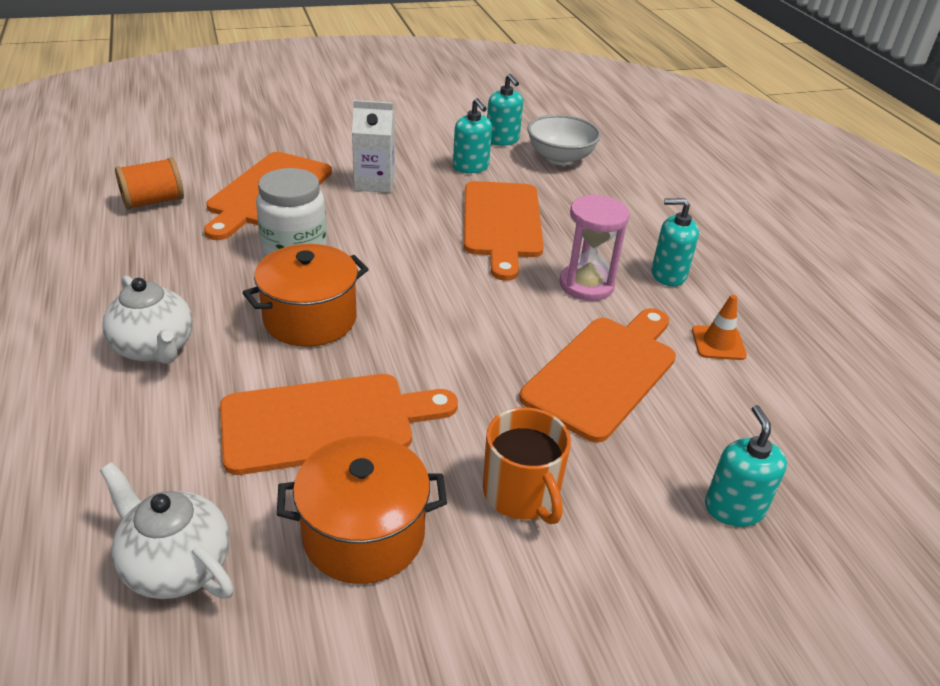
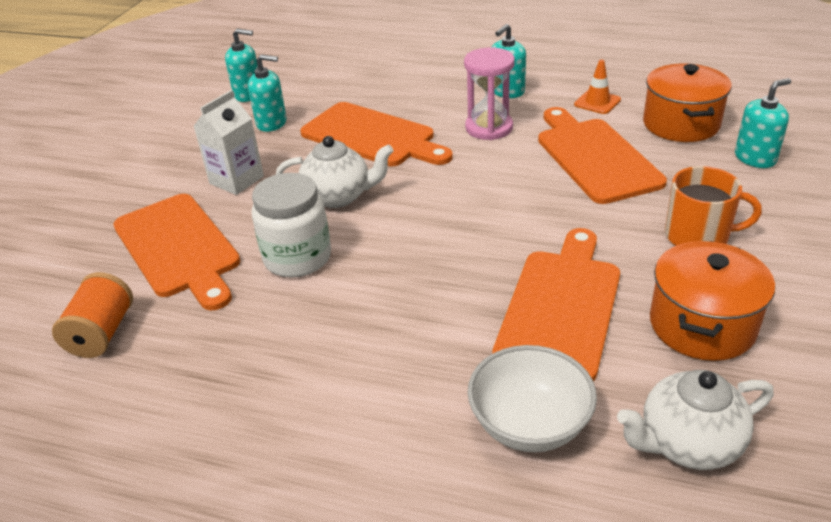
camera: 50 degrees left, 0 degrees up
white teapot [102,276,193,364] -> white teapot moved to [276,136,393,208]
orange pot [242,244,369,347] -> orange pot moved to [643,63,732,142]
white bowl [527,115,601,165] -> white bowl moved to [467,345,597,452]
turquoise soap dispenser [705,405,787,527] -> turquoise soap dispenser turned 120 degrees clockwise [735,78,791,168]

